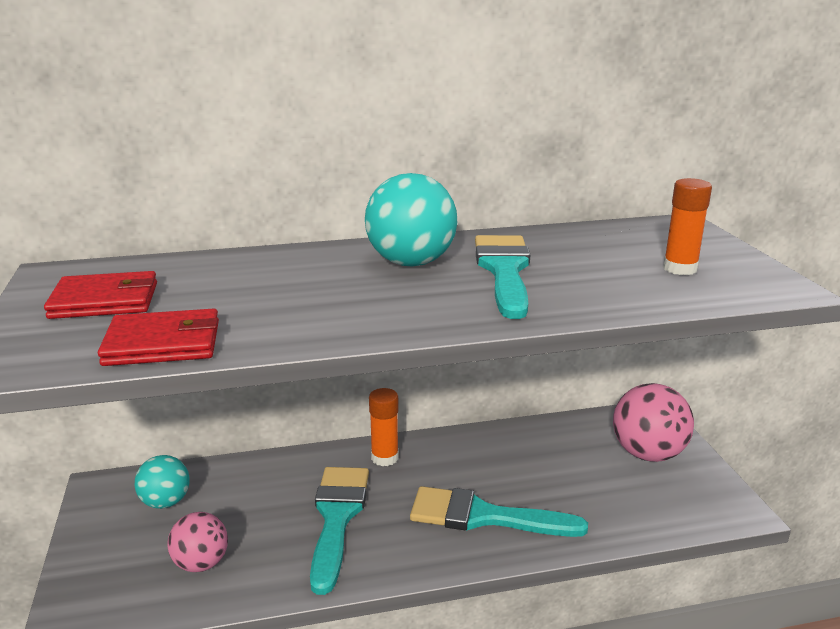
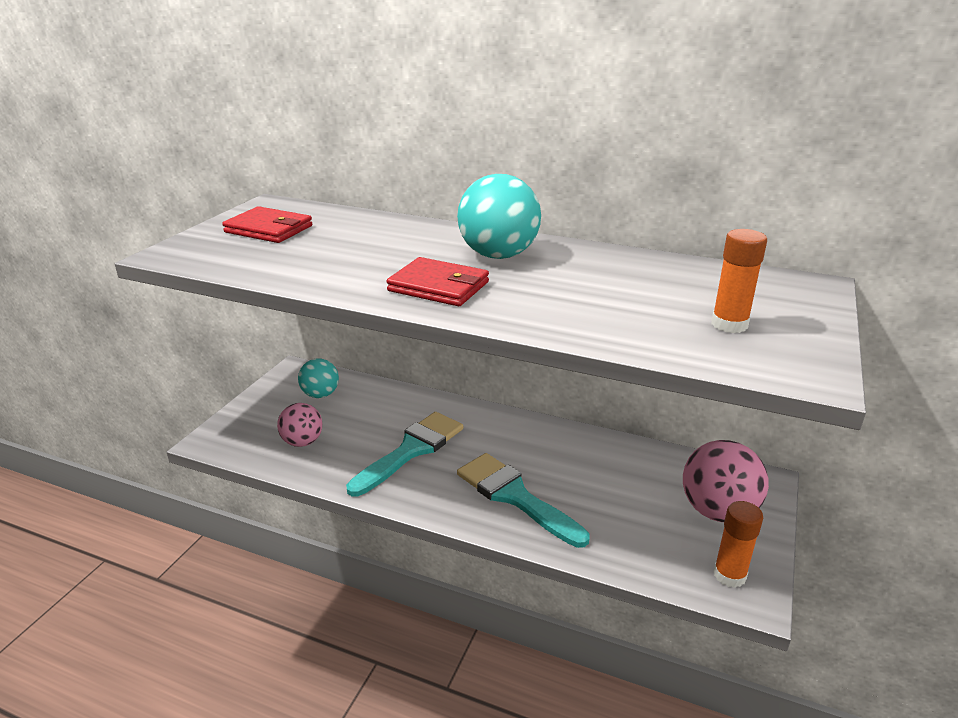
camera: 35 degrees right, 5 degrees up
red wallet [98,309,219,366] -> red wallet moved to [387,257,489,306]
orange glue stick [369,388,399,466] -> orange glue stick moved to [713,501,763,588]
turquoise brush [475,235,530,319] -> none

